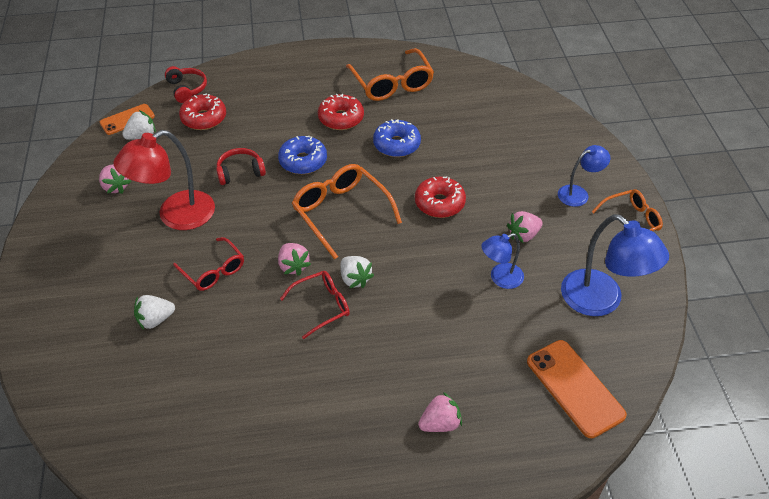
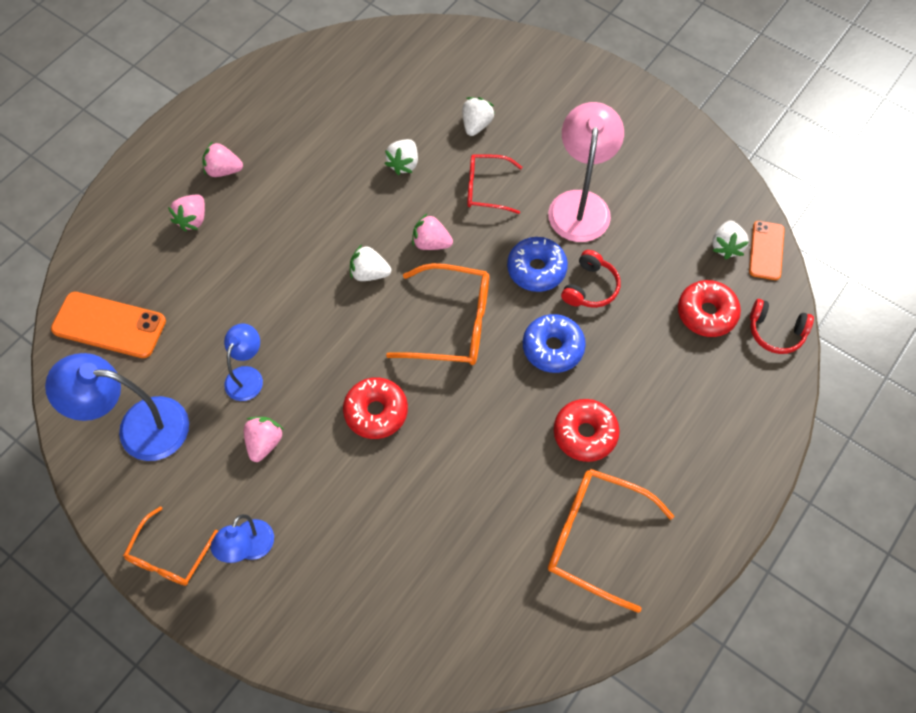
camera: 135 degrees right, 15 degrees up
pink strawberry [99,165,132,194] -> pink strawberry moved to [202,141,243,177]
red lamp [113,130,215,230] -> pink lamp [548,102,624,242]
red glasses [280,271,350,339] -> none
blue donut [373,119,421,157] -> blue donut moved to [507,237,568,292]
none -> white strawberry [385,139,418,175]

